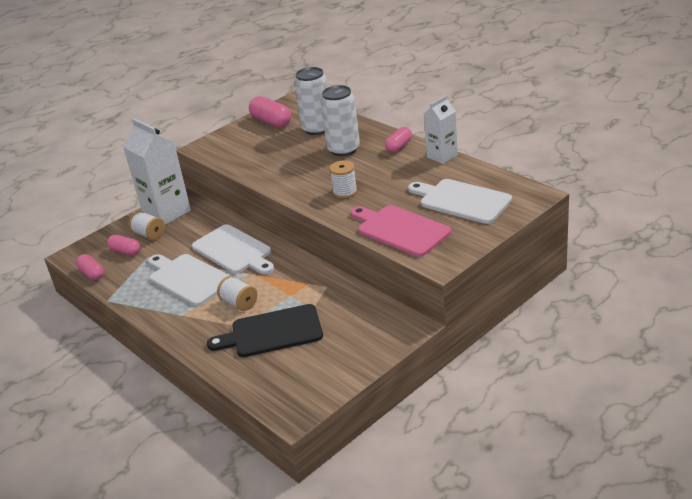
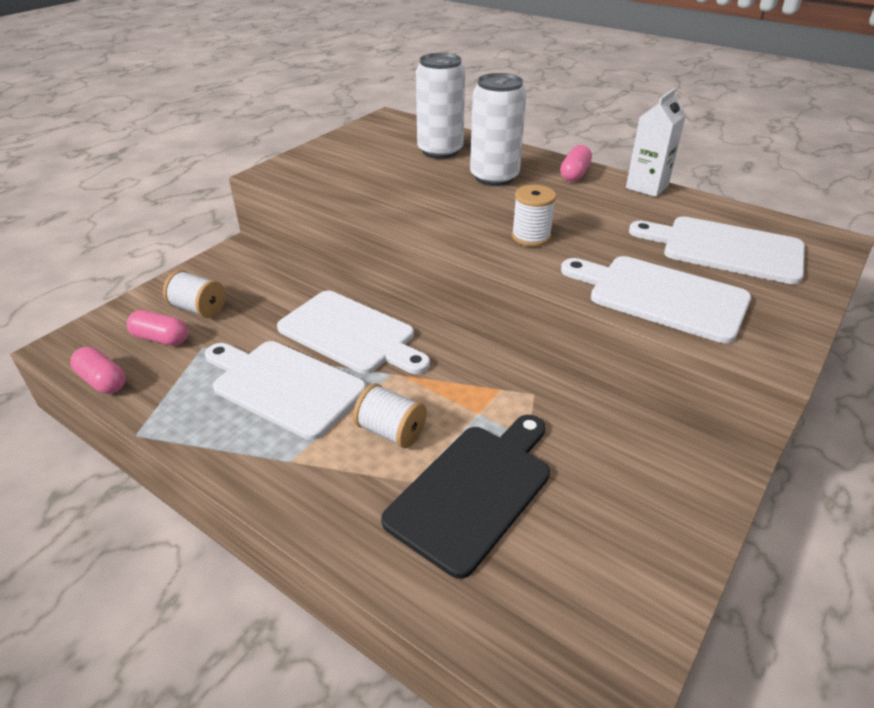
camera: 15 degrees left, 5 degrees up
white carton [123,118,191,225] -> none
black cutting board [207,304,323,357] -> black cutting board turned 150 degrees clockwise [381,415,550,579]
pink capsule [249,96,291,128] -> none
pink cutting board [351,205,451,257] -> white cutting board [561,256,751,343]

